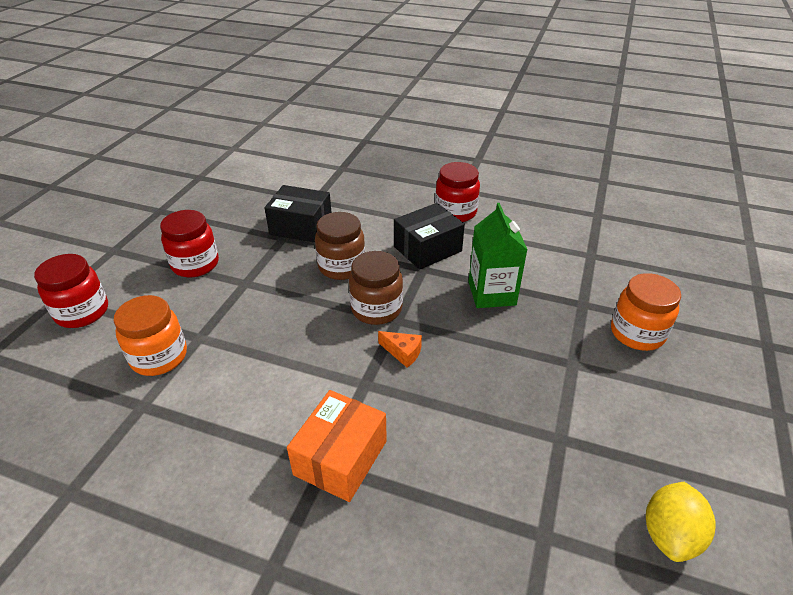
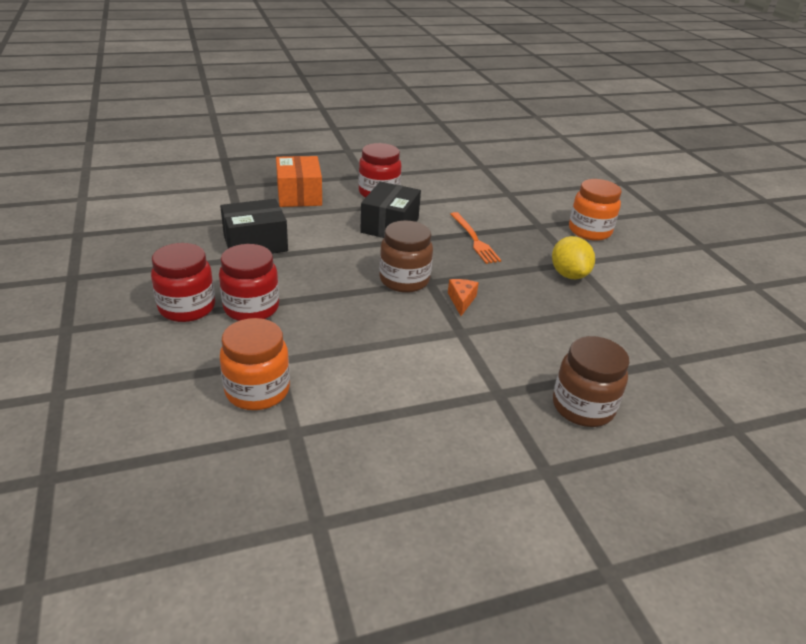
camera: 40 degrees left, 5 degrees down
red jar [34,254,108,328] -> red jar moved to [219,244,279,321]
orange box [287,390,387,502] -> orange box moved to [276,156,322,207]
brown jar [315,212,365,280] -> brown jar moved to [553,336,629,427]
orange cheese [378,331,422,368] -> orange cheese turned 75 degrees counterclockwise [448,279,479,316]
green carton [468,203,528,308] -> orange fork [450,212,501,264]
yellow lemon [646,482,716,562] -> yellow lemon moved to [552,236,595,279]

